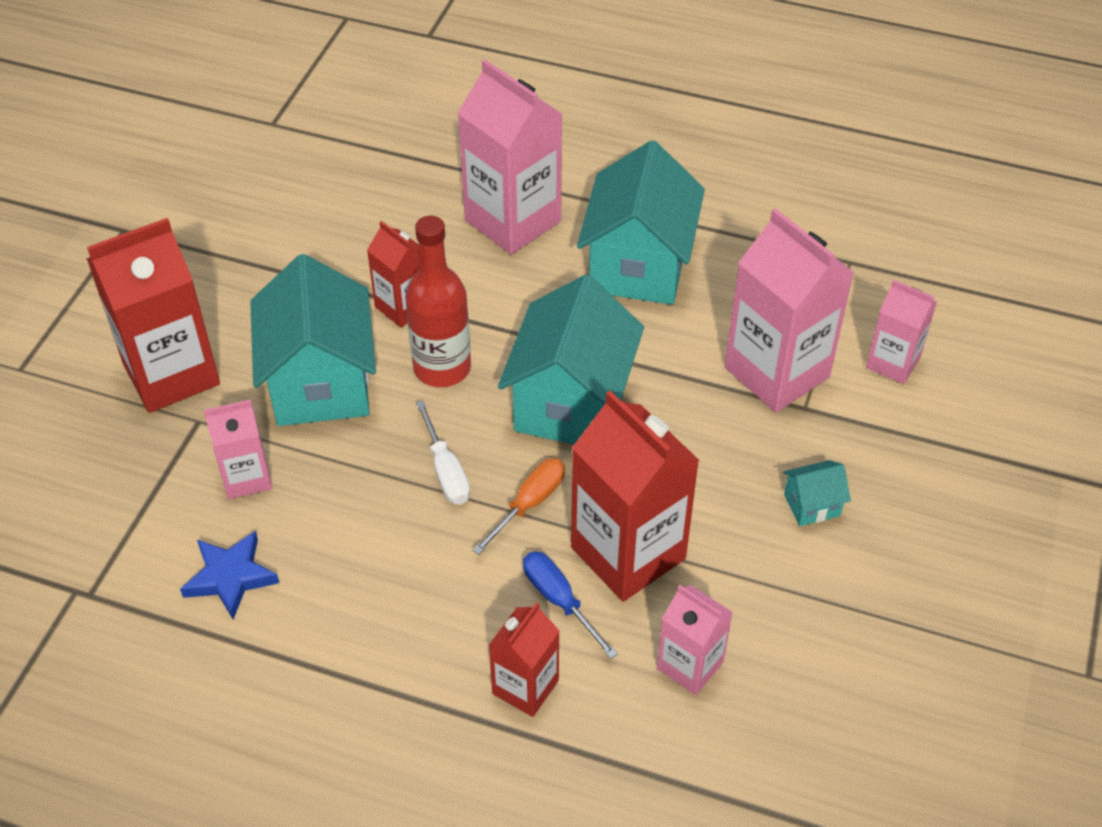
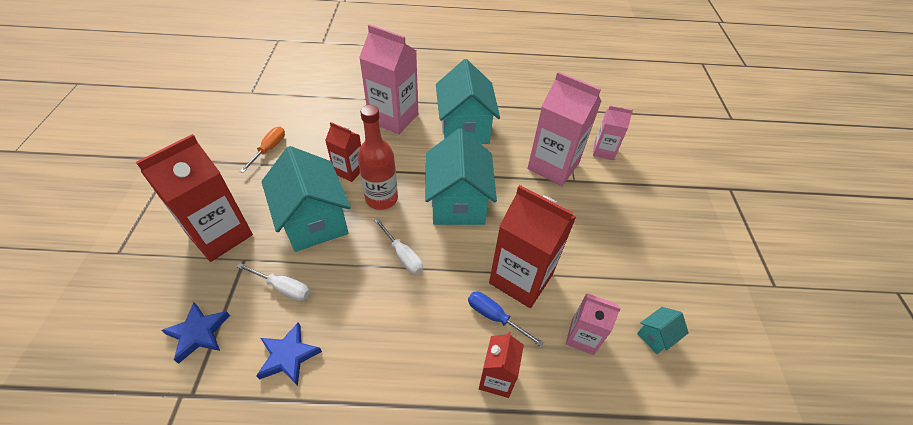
camera: 20 degrees left, 0 degrees up
pink carton [204,400,272,499] -> white screwdriver [237,263,310,301]
orange screwdriver [473,458,565,555] -> orange screwdriver moved to [240,127,285,173]
turquoise house [783,460,851,526] -> turquoise house moved to [637,307,688,354]
none -> blue star [161,302,230,364]

